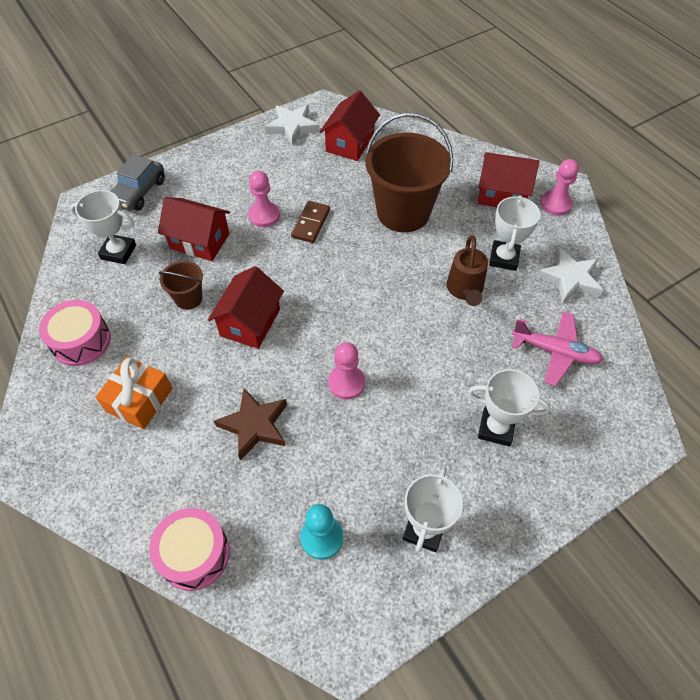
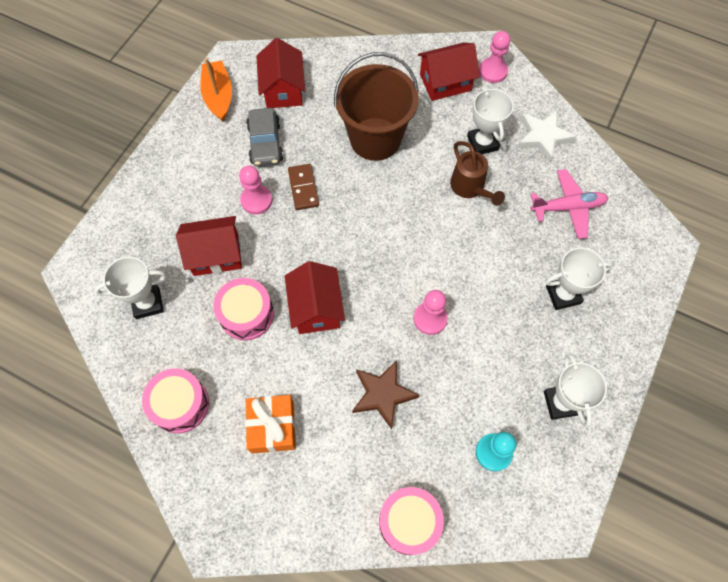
camera: 30 degrees left, 10 degrees up
grey car [111,154,165,211] -> grey car moved to [246,108,283,166]
brown bucket [159,261,203,310] -> pink drum [213,278,274,340]
white star [265,105,320,146] -> orange boat [200,58,232,121]

